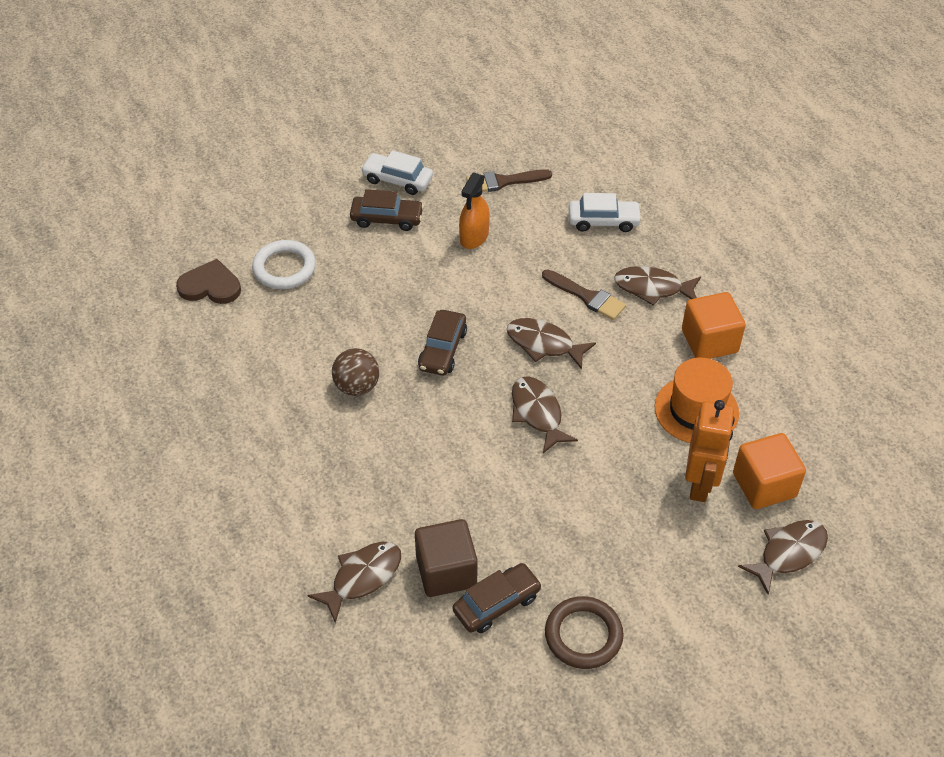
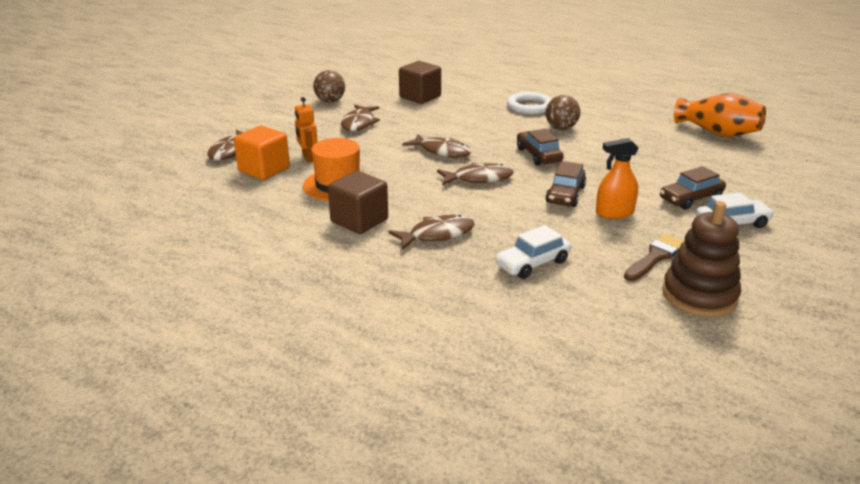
camera: 145 degrees right, 20 degrees down
brown heart [176,259,241,304] -> orange vase [674,93,766,137]
white ring [252,240,316,289] -> white ring moved to [507,92,552,114]
brown fish [307,542,401,623] -> brown fish moved to [341,105,380,131]
brown car [453,563,542,633] -> brown car moved to [546,161,586,207]
orange spray bottle [459,173,490,249] -> orange spray bottle turned 90 degrees counterclockwise [596,138,638,219]
brown brush [542,269,626,320] -> none
brown ring [545,596,624,669] -> brown ball [313,70,345,102]
orange cube [682,292,746,359] -> brown cube [328,171,388,234]
orange robot [685,400,735,502] -> orange robot [295,97,318,162], size x0.64
none -> brown stacking toy [662,201,741,317]

